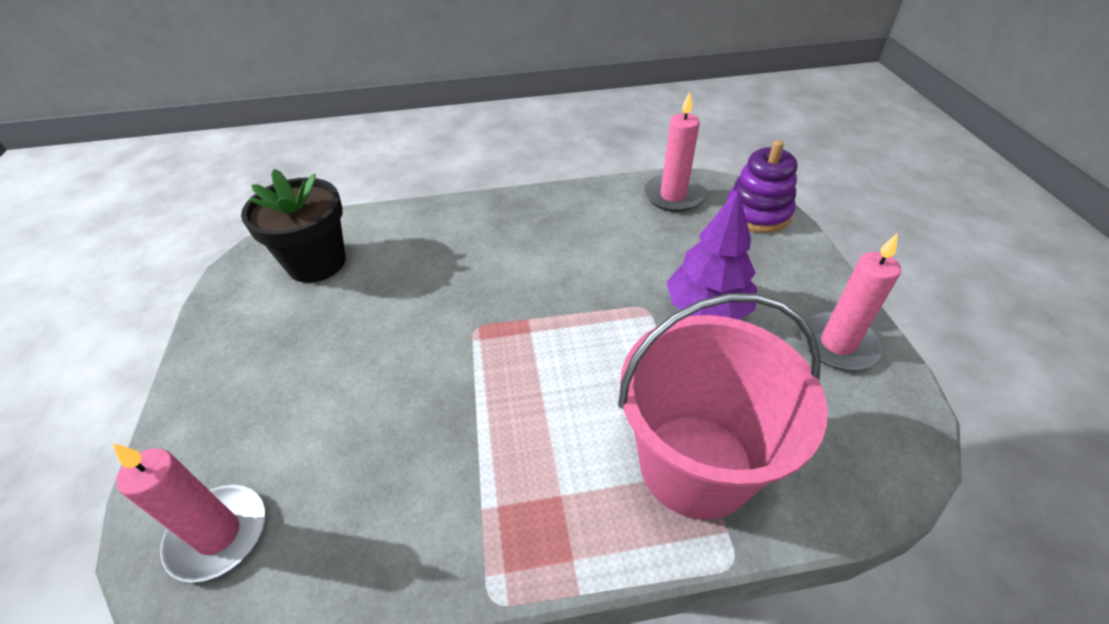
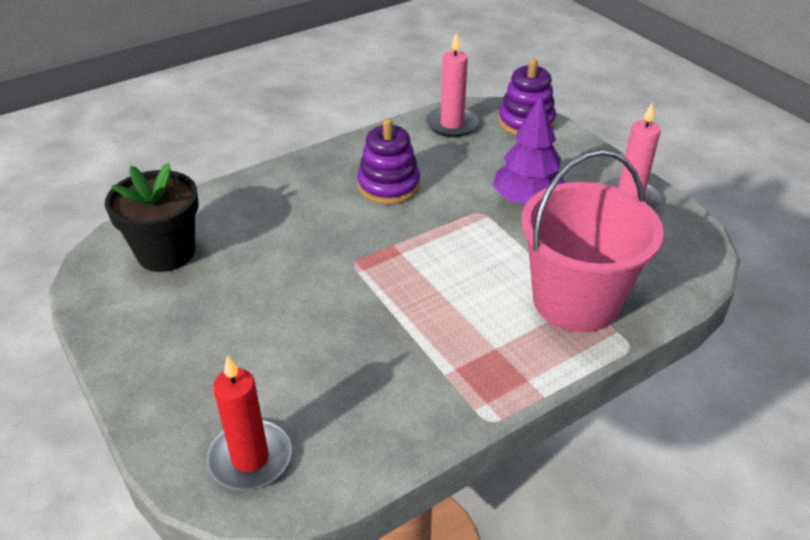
camera: 25 degrees left, 5 degrees down
pink candle [112,443,265,582] -> red candle [206,355,292,490]
none -> purple stacking toy [357,118,420,204]

